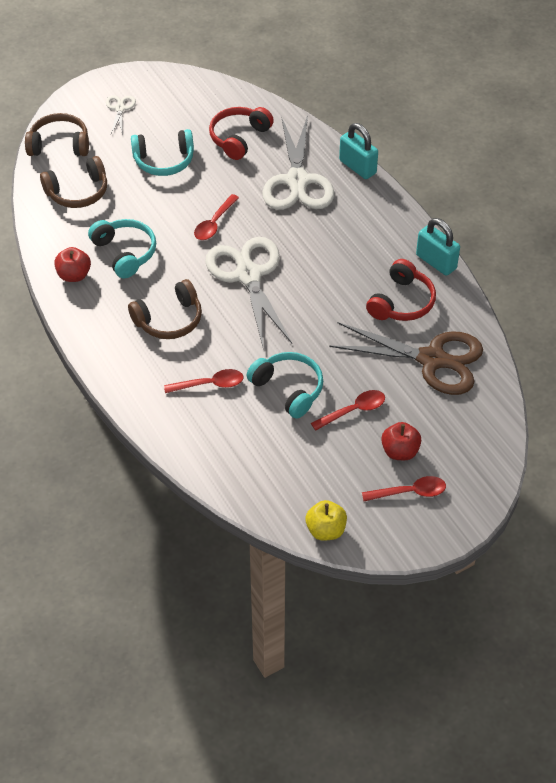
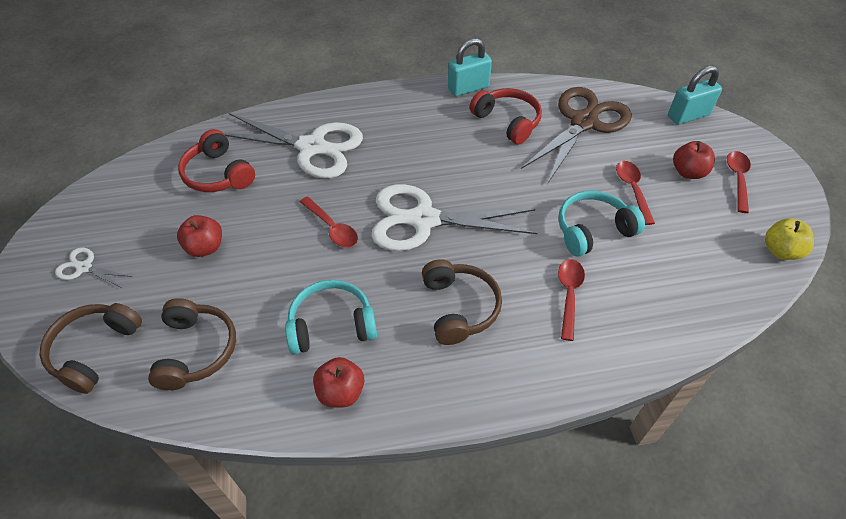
camera: 70 degrees left, 0 degrees up
turquoise headphones [131,129,194,176] -> red apple [177,215,222,257]
turquoise padlock [339,123,378,179] -> turquoise padlock moved to [668,66,722,125]

